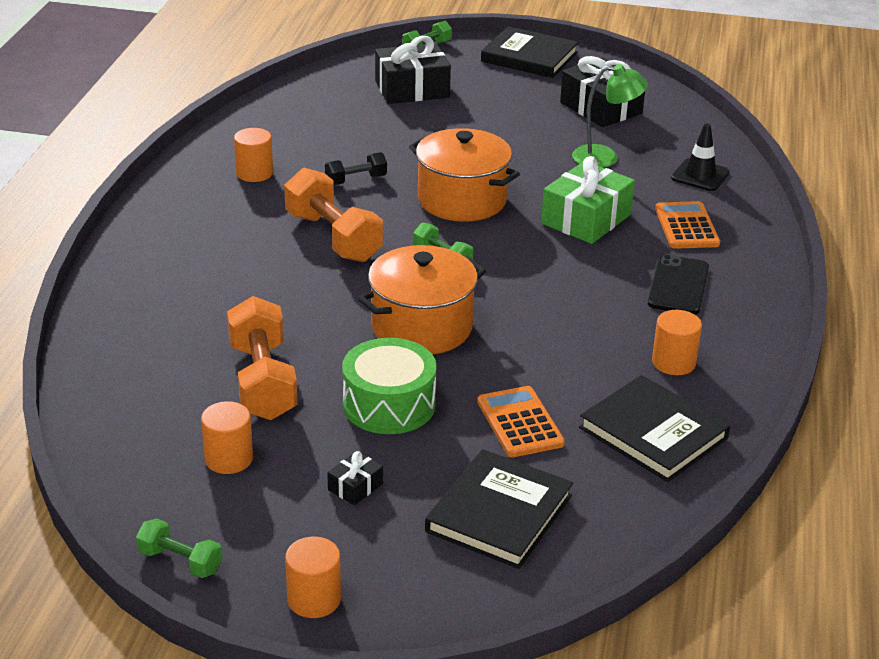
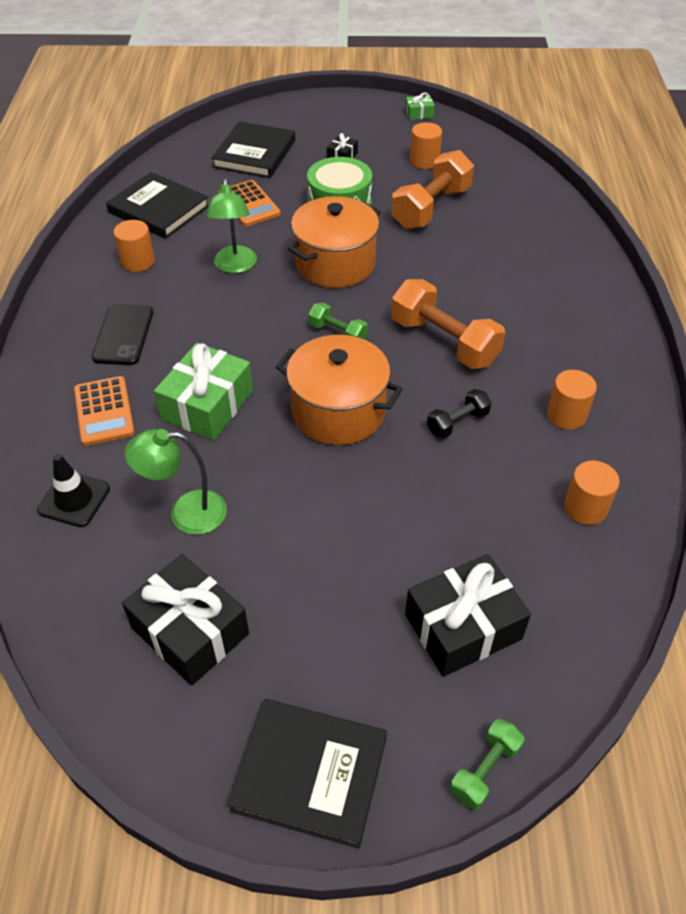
camera: 170 degrees right, 15 degrees up
green dumbbell [136,519,222,578] -> green gift [405,92,435,120]
orange dumbbell [227,296,298,420] -> orange dumbbell turned 60 degrees clockwise [392,150,474,229]
orange cylinder [285,537,341,618] -> orange cylinder moved to [564,461,620,525]
none -> green lamp [206,179,257,273]

